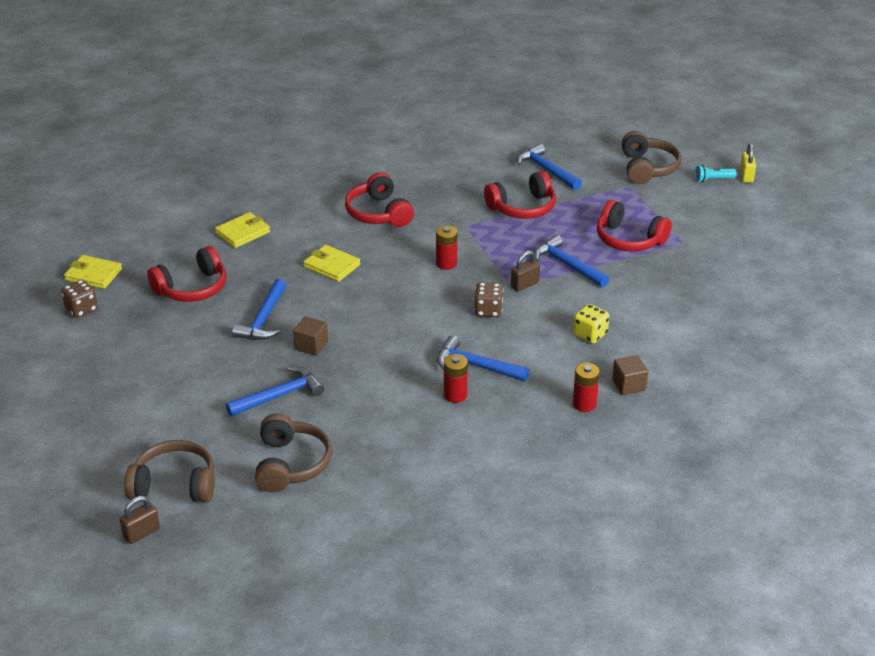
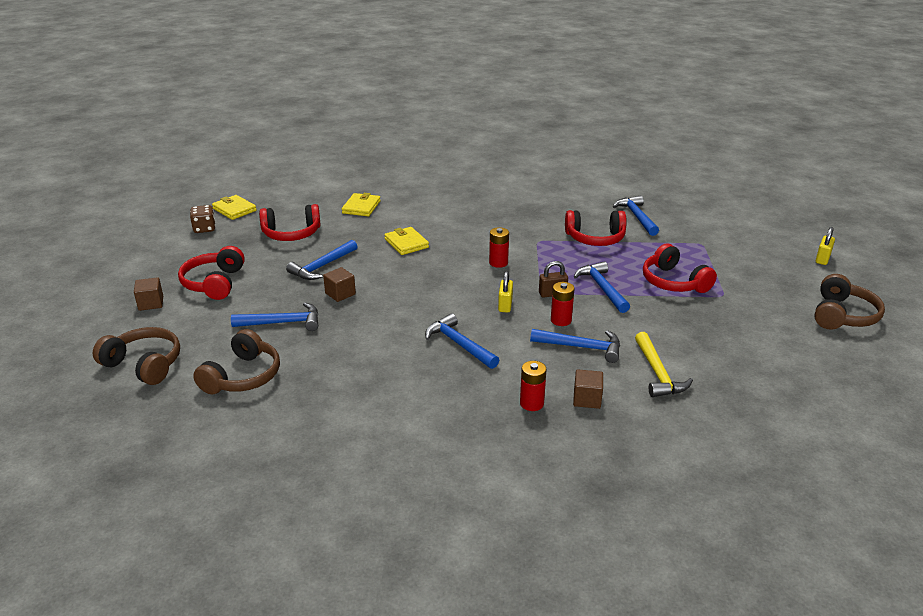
camera: 25 degrees right, 5 degrees down
brown padlock [120,496,160,544] -> none
yellow wallet [215,212,270,248] -> yellow wallet turned 60 degrees counterclockwise [342,193,381,216]
red headphones [345,172,414,227] -> red headphones moved to [178,246,245,300]
red battery [444,354,468,403] -> red battery moved to [551,282,575,326]
brown dice [474,282,504,317] -> yellow padlock [498,271,513,312]
yellow dice [573,304,609,344] -> blue hammer [530,329,620,363]
brown headphones [622,131,681,184] -> brown headphones moved to [814,274,885,330]
turquoise flashlight [695,165,736,182] -> none
none -> brown cube [134,277,163,311]
none -> yellow hammer [635,332,693,397]

